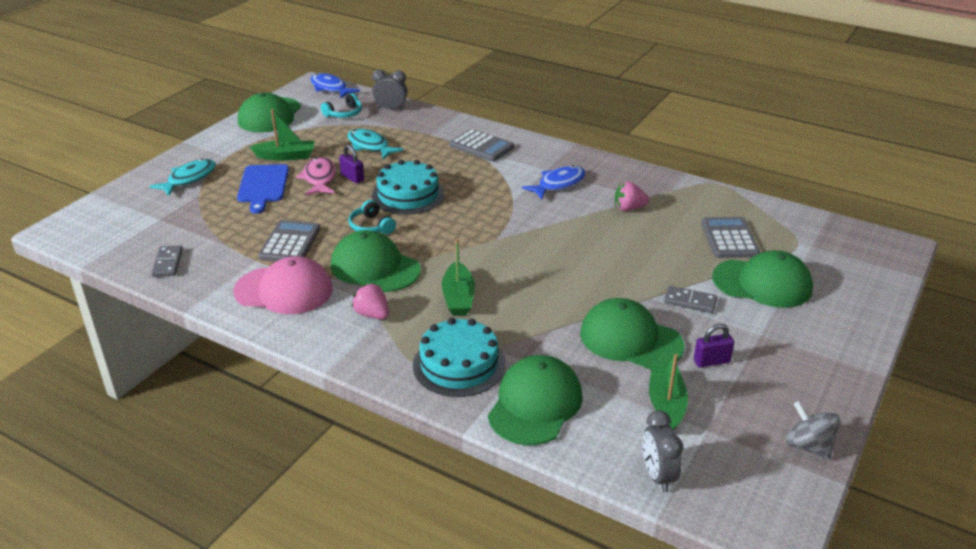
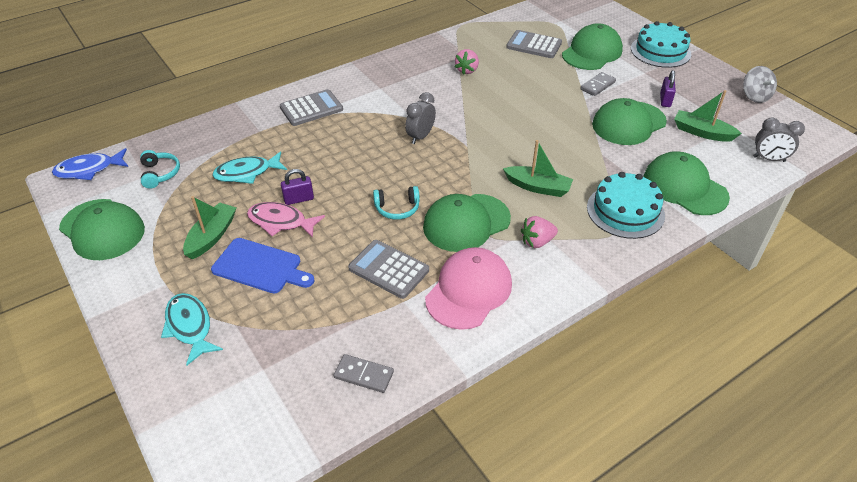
camera: 65 degrees left, 10 degrees up
grey clock [372,69,407,110] -> grey clock moved to [405,92,436,144]
turquoise cake [372,160,445,215] -> turquoise cake moved to [631,21,691,68]
blue fish [522,165,585,200] -> none
grey spinning top [785,401,840,460] -> grey spinning top turned 90 degrees counterclockwise [743,66,777,103]

